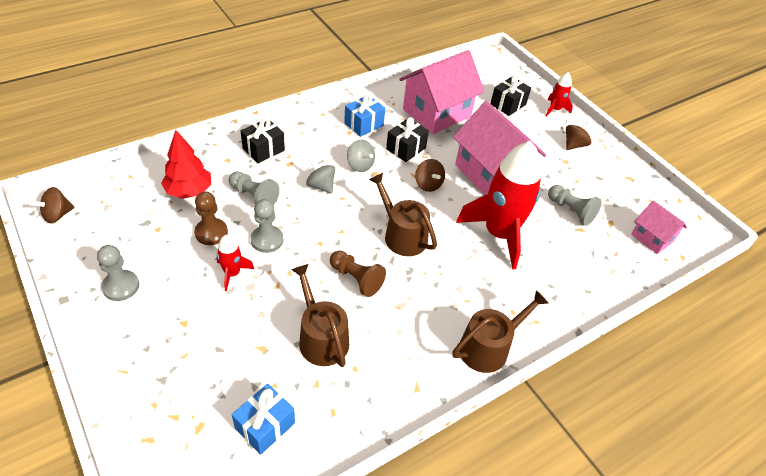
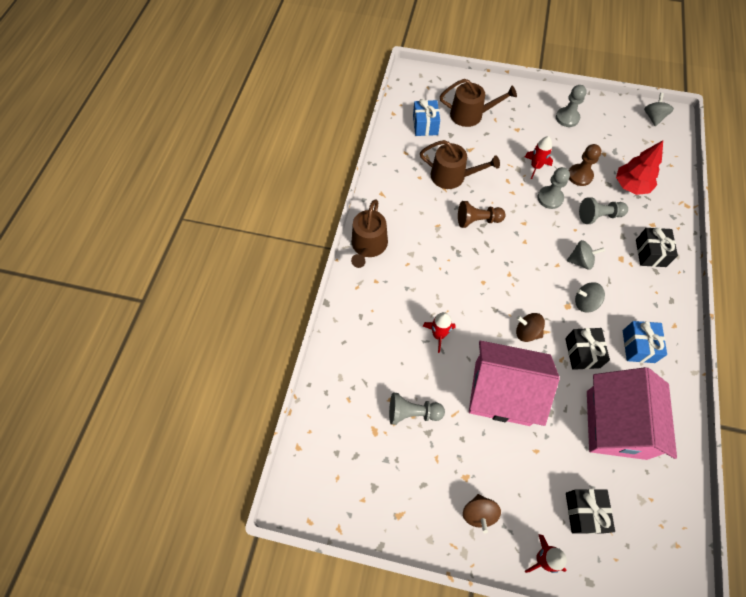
camera: 140 degrees right, 15 degrees up
brown spinning top [29,187,74,223] -> grey spinning top [644,93,674,126]
brown watering can [369,173,437,256] -> brown watering can moved to [440,79,517,127]
red rocket [456,141,542,270] -> red rocket [423,312,456,353], size x0.45
pink house [631,200,687,254] -> none

